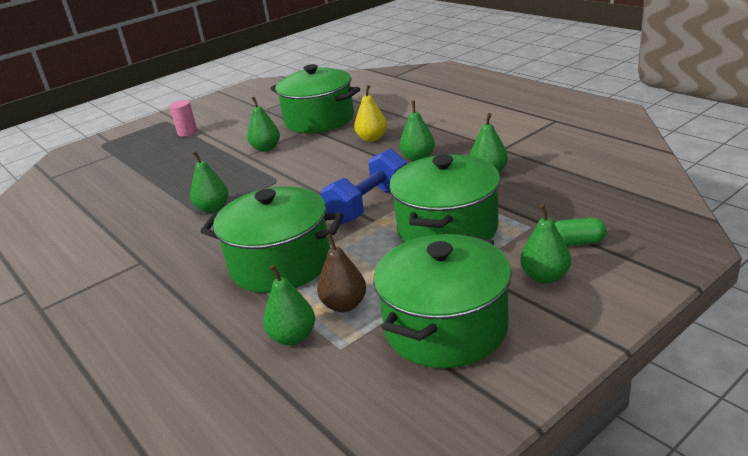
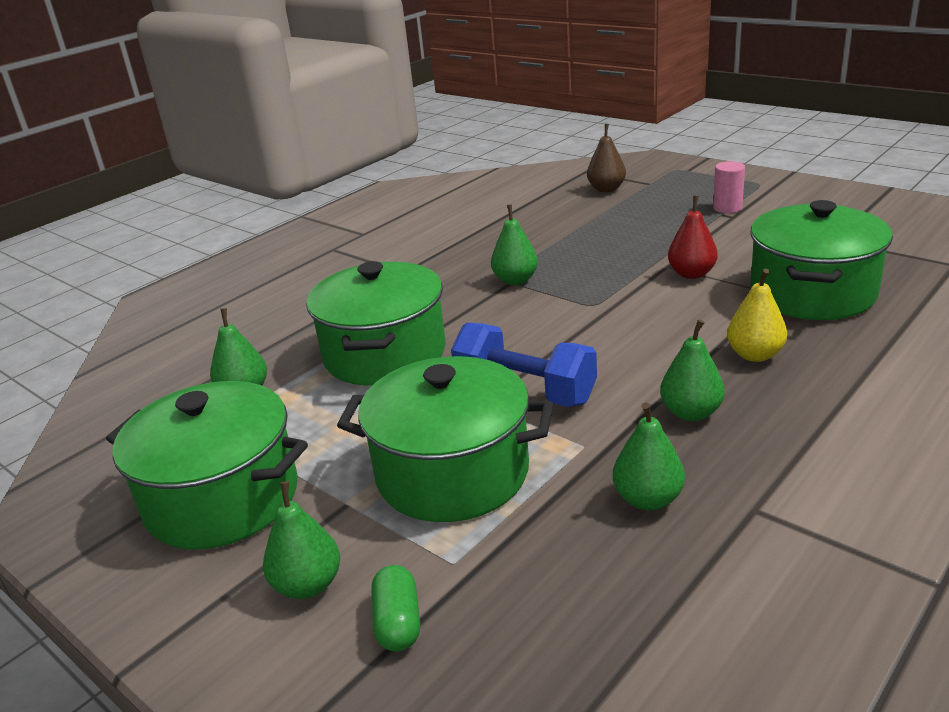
camera: 80 degrees right, 0 degrees up
green pear [247,97,280,152] -> red pear [668,196,718,279]
brown pear [317,234,366,312] -> brown pear moved to [587,124,626,192]

